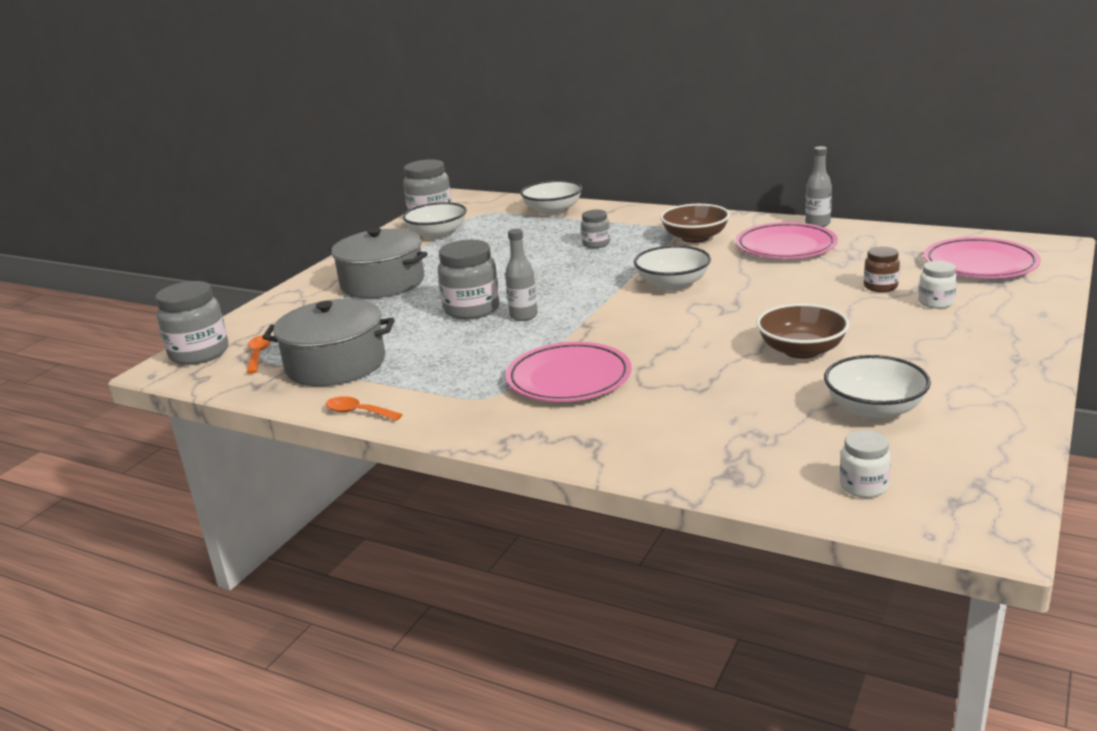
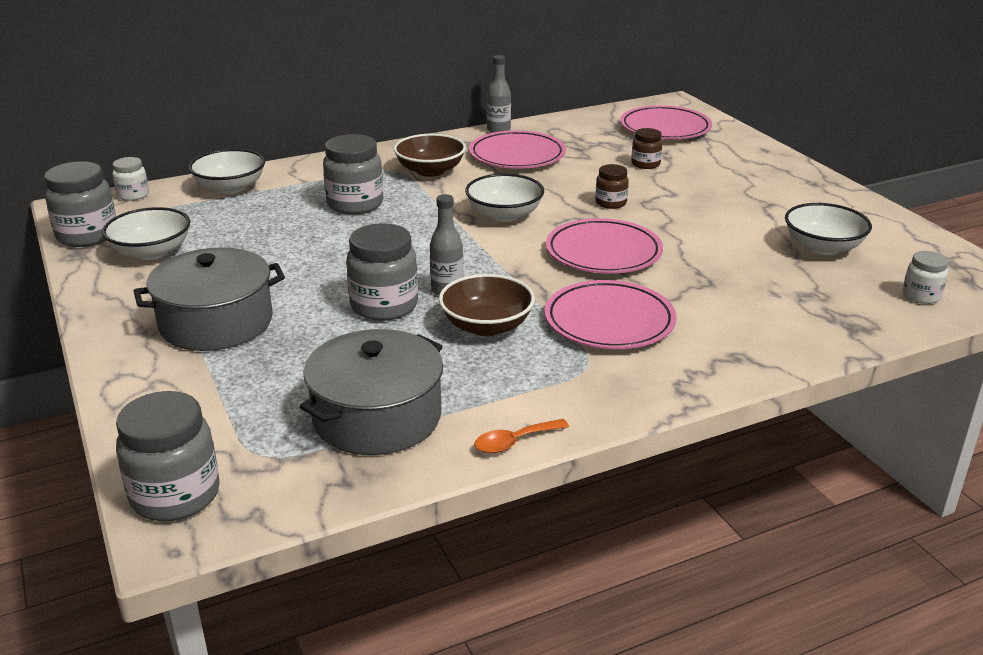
camera: 55 degrees left, 5 degrees up
orange spoon [246,335,271,374] -> none
grey jar [581,210,610,248] -> grey jar [323,134,383,215], size x1.79
brown bowl [756,303,850,359] -> brown bowl moved to [439,274,535,336]
white jar [918,261,957,309] -> white jar moved to [112,157,149,201]
none -> pink plate [546,218,663,274]
none -> brown jar [595,164,629,209]

